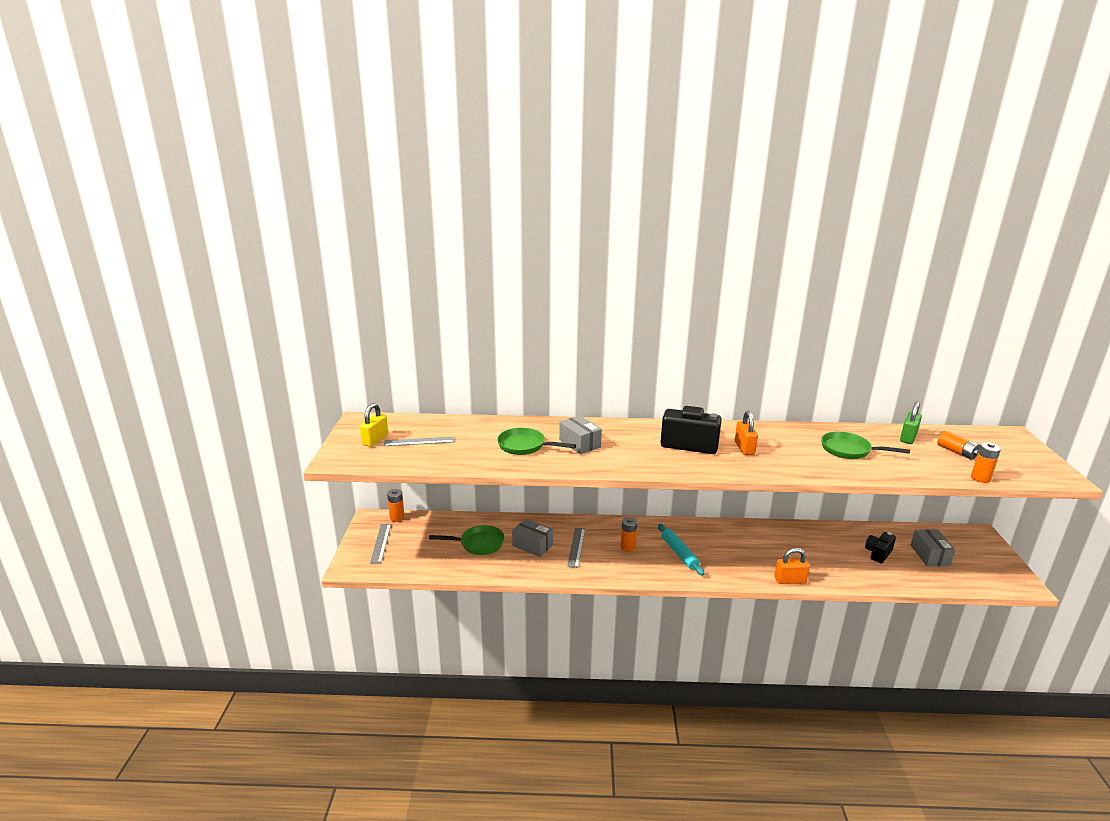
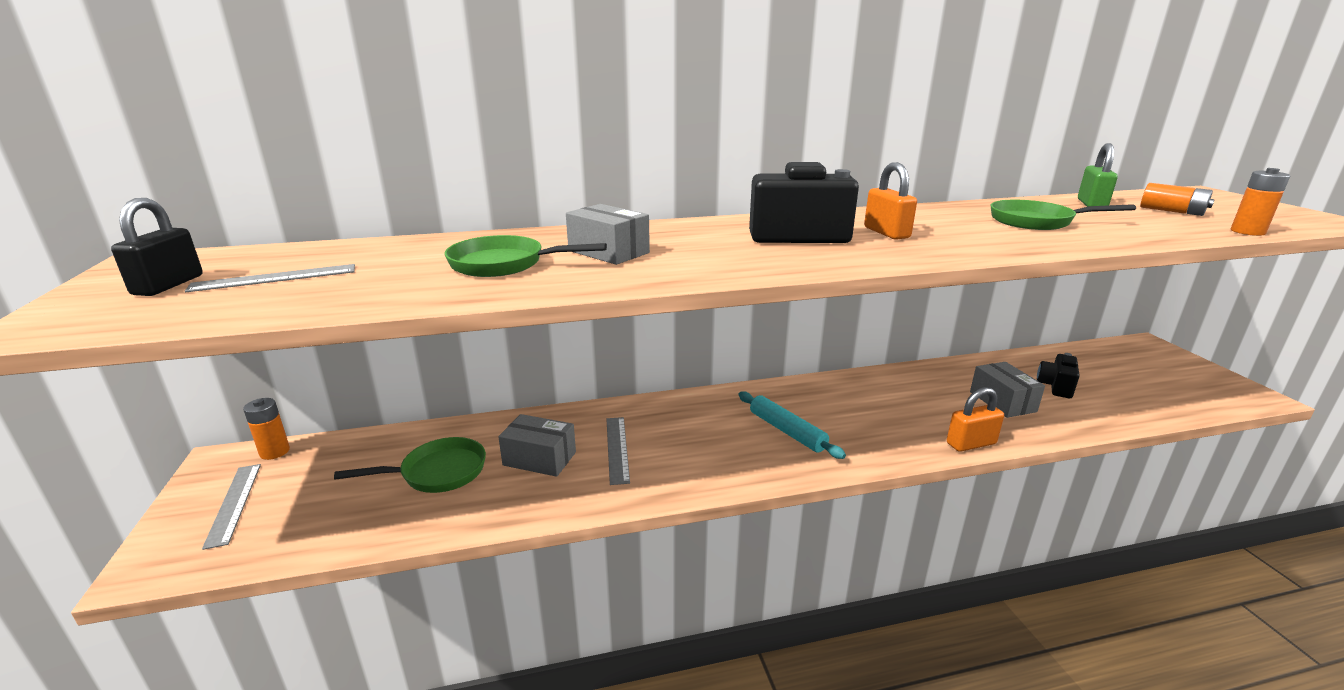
camera: 15 degrees left, 0 degrees up
yellow padlock [360,403,388,447] -> black padlock [111,198,203,296]
orange battery [621,517,638,552] -> none
grey box [911,529,955,566] -> grey box moved to [970,362,1045,418]

